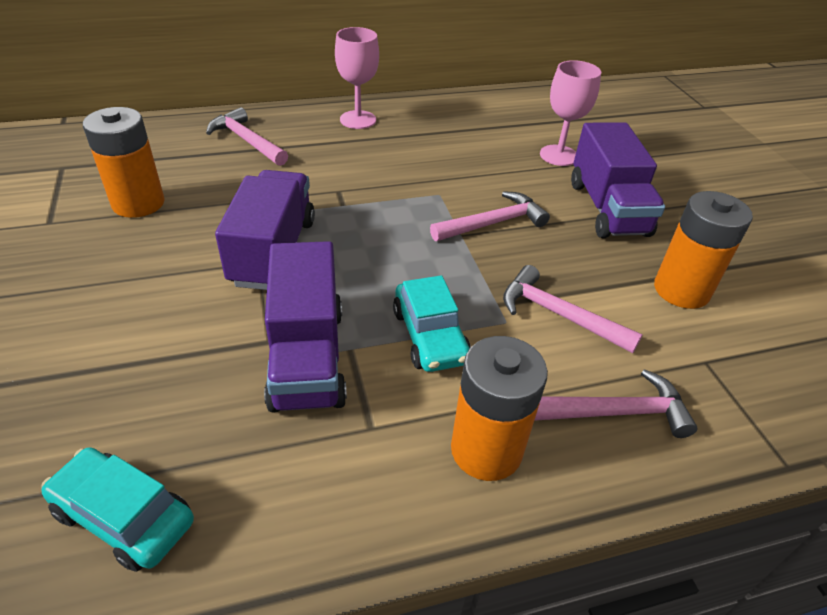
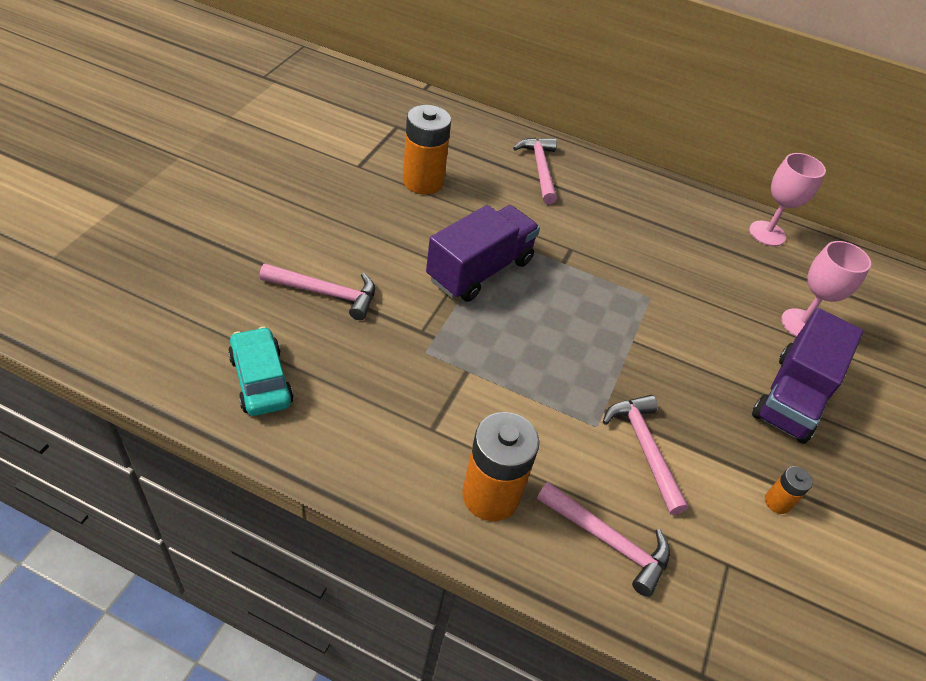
camera: 35 degrees right, 5 degrees up
purple truck [264,241,347,413] -> none
pink goblet [335,27,379,129] -> pink goblet moved to [749,153,826,246]
turquoise car [393,275,471,372] -> none
pink hammer [430,191,550,241] -> pink hammer moved to [260,263,375,320]
orange battery [654,191,753,309] -> orange battery [765,466,813,514], size x0.48

